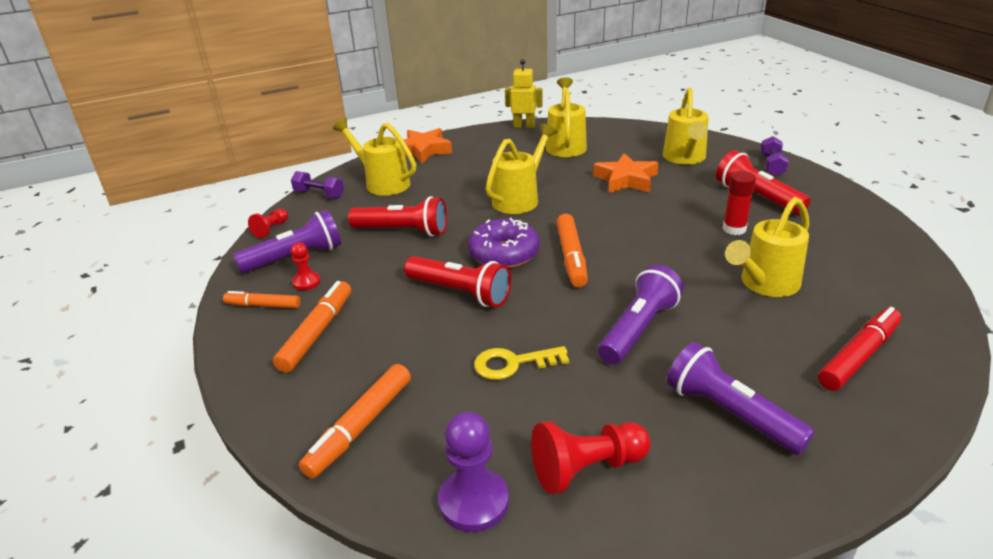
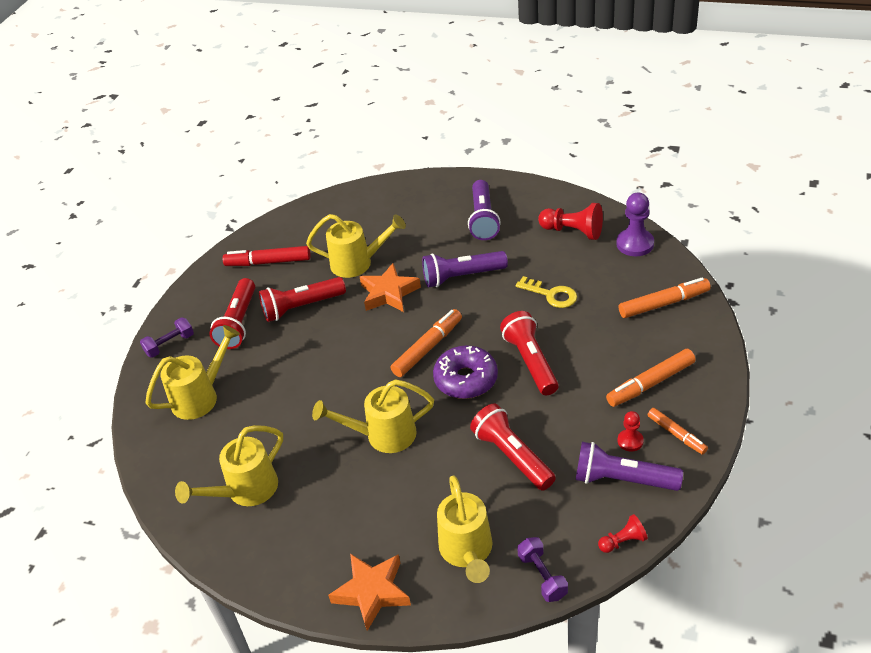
camera: 135 degrees left, 10 degrees up
yellow robot [505,59,543,128] -> none
orange star [593,153,658,193] -> orange star moved to [360,263,421,312]
red glue stick [722,171,756,235] -> red flashlight [259,277,346,322]
red marker [818,307,902,391] -> red marker moved to [223,246,311,266]

